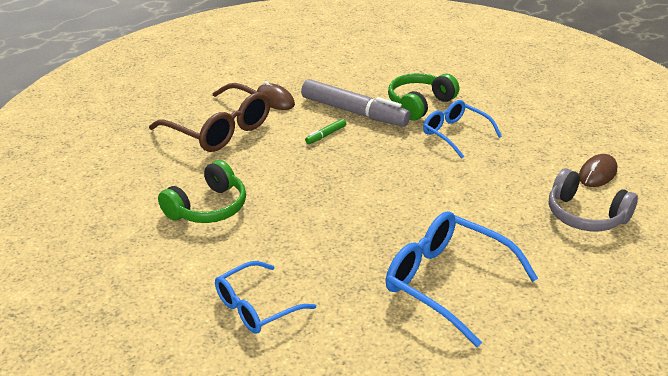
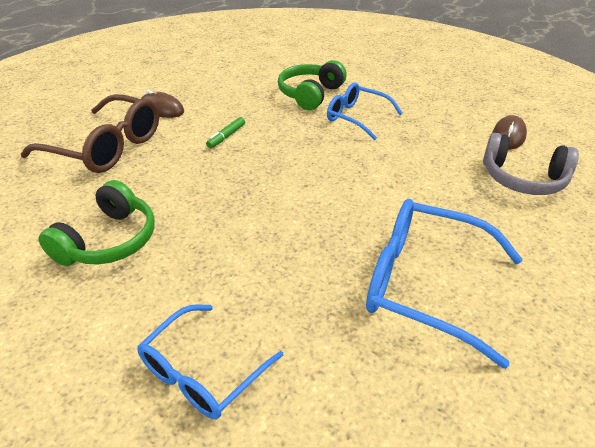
camera: 15 degrees left, 5 degrees up
grey marker [301,79,411,127] -> none

